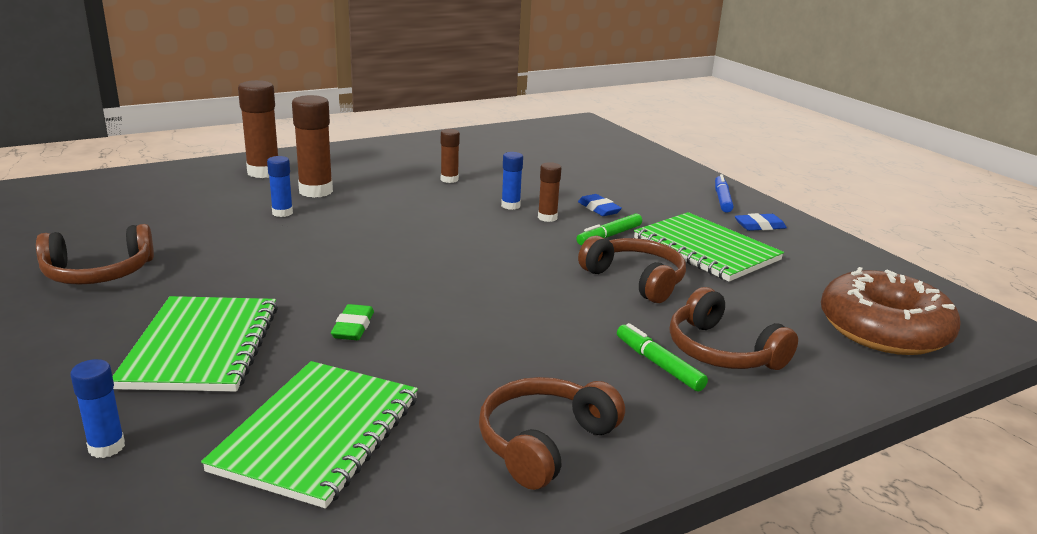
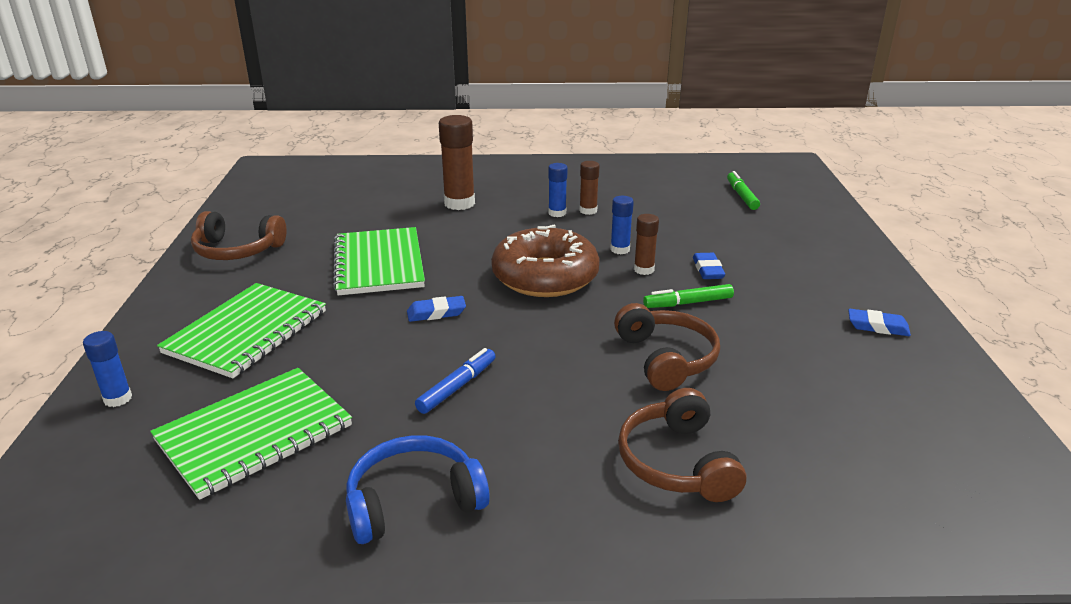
camera: 30 degrees right, 5 degrees up
brown glue stick [238,80,278,178] -> none
blue glue stick [267,156,293,217] -> blue glue stick moved to [548,163,568,217]
green eraser [331,304,374,340] -> none
brown headphones [479,377,625,490] -> blue headphones [346,435,490,544]
green marker [617,323,708,391] -> green marker moved to [727,171,760,210]
green notebook [634,212,784,282] -> green notebook moved to [333,227,425,295]
blue marker [715,174,734,213] -> blue marker moved to [415,348,496,414]
brown donut [821,267,961,355] -> brown donut moved to [491,225,600,297]
none -> blue eraser [407,296,466,322]

